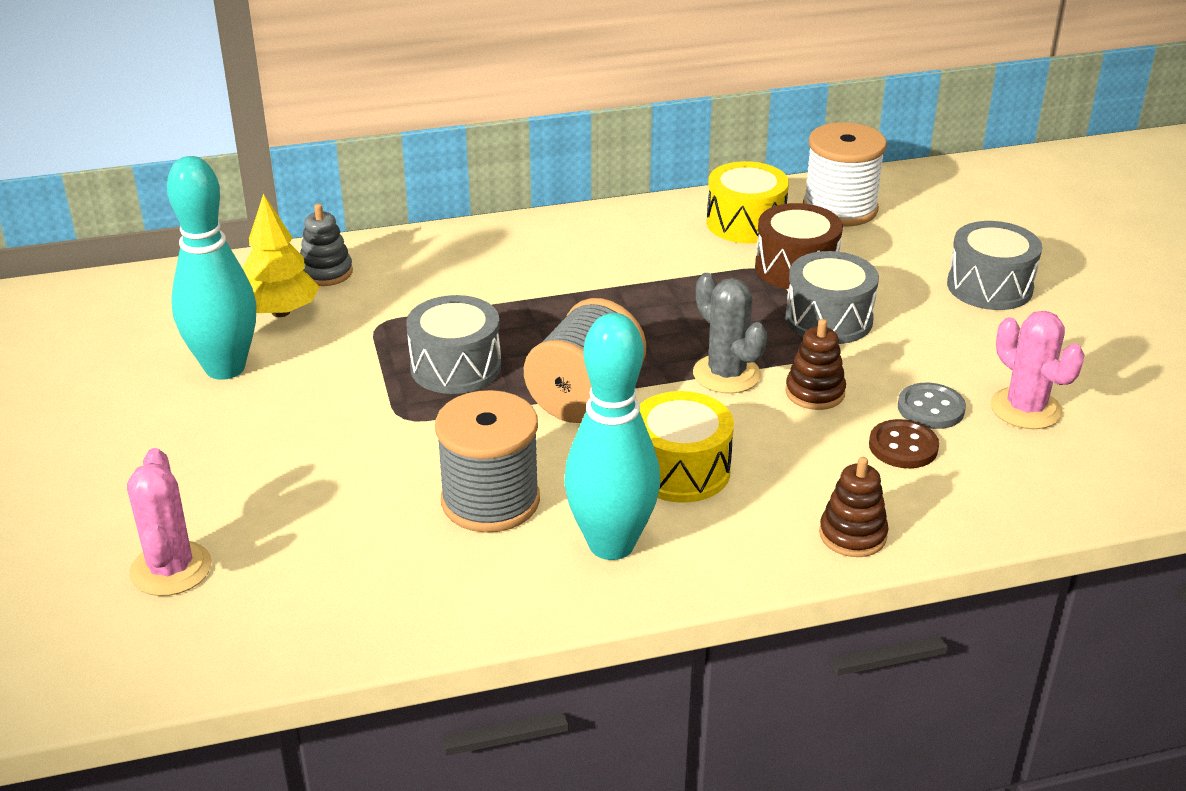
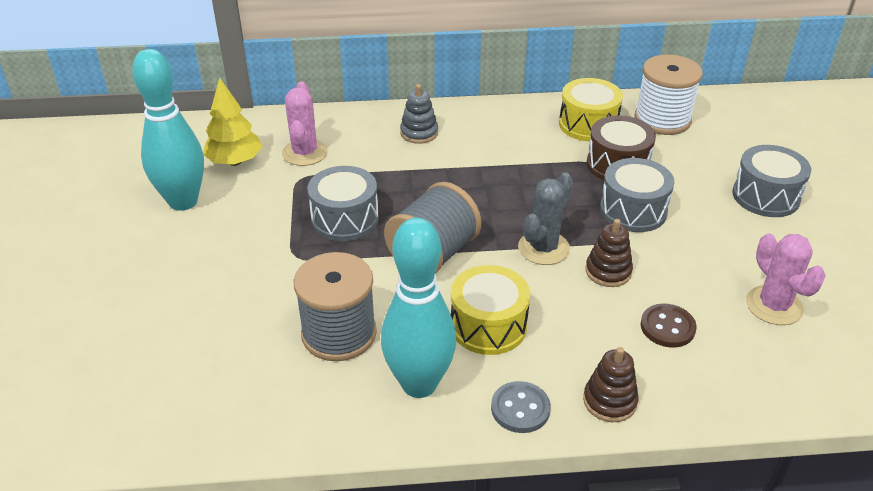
camera: 10 degrees right, 5 degrees up
pink cactus [127,448,212,596] -> pink cactus moved to [282,82,328,166]
grey stacking toy [300,204,353,286] -> grey stacking toy moved to [400,84,438,144]
grey cactus [693,273,767,394] -> grey cactus turned 60 degrees clockwise [518,172,573,265]
grey button [898,383,966,429] -> grey button moved to [491,381,551,433]

